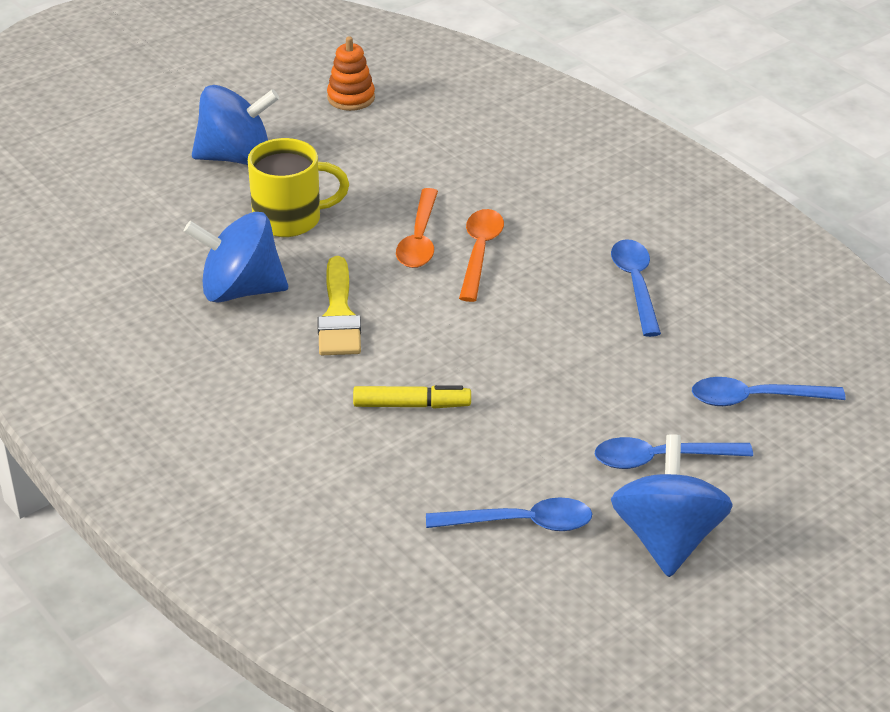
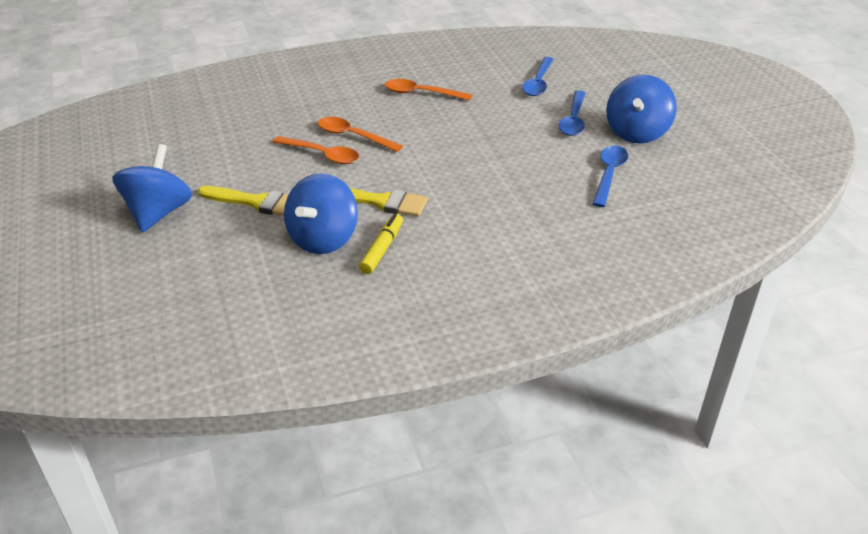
camera: 70 degrees left, 0 degrees up
yellow mug [248,138,349,237] -> yellow brush [198,186,288,216]
orange stacking toy [327,36,375,111] -> none
yellow marker [353,385,471,409] -> yellow marker moved to [359,214,403,274]
blue spoon [611,239,661,337] -> orange spoon [385,79,472,100]
blue spinning top [611,434,733,577] -> blue spinning top turned 90 degrees counterclockwise [606,75,677,144]

